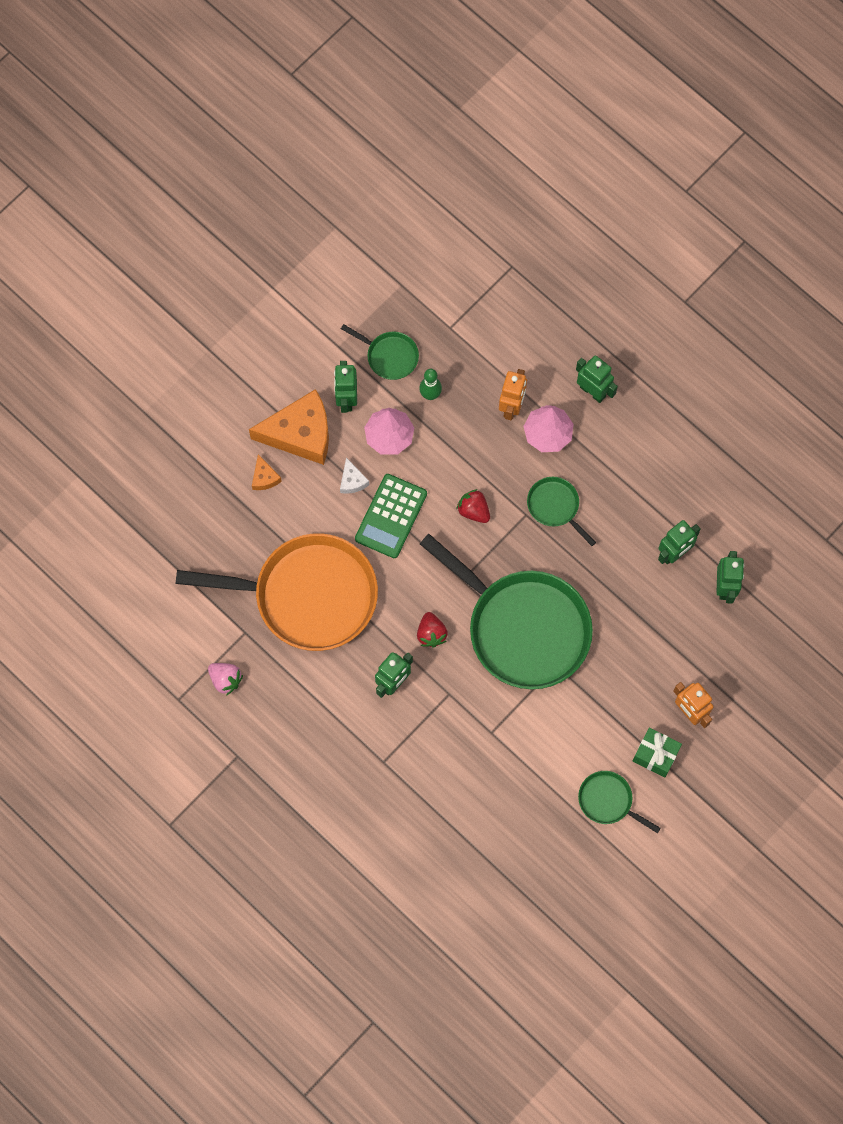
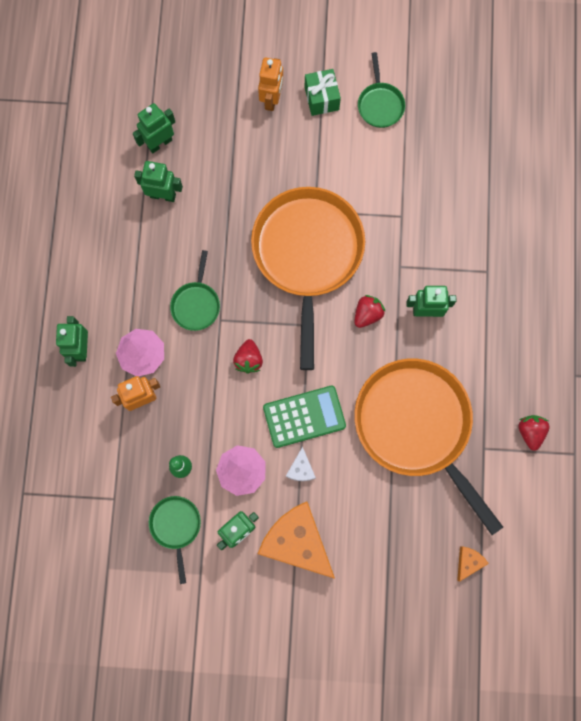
camera: 130 degrees left, 5 degrees up
pink strawberry [208,663,243,696] -> red strawberry [518,415,549,451]
orange cheese [252,454,282,490] -> orange cheese moved to [457,546,489,582]
white cheese [340,458,369,494] -> white cheese turned 150 degrees clockwise [286,447,316,481]
green pan [420,534,593,689] -> orange pan [251,187,365,370]

